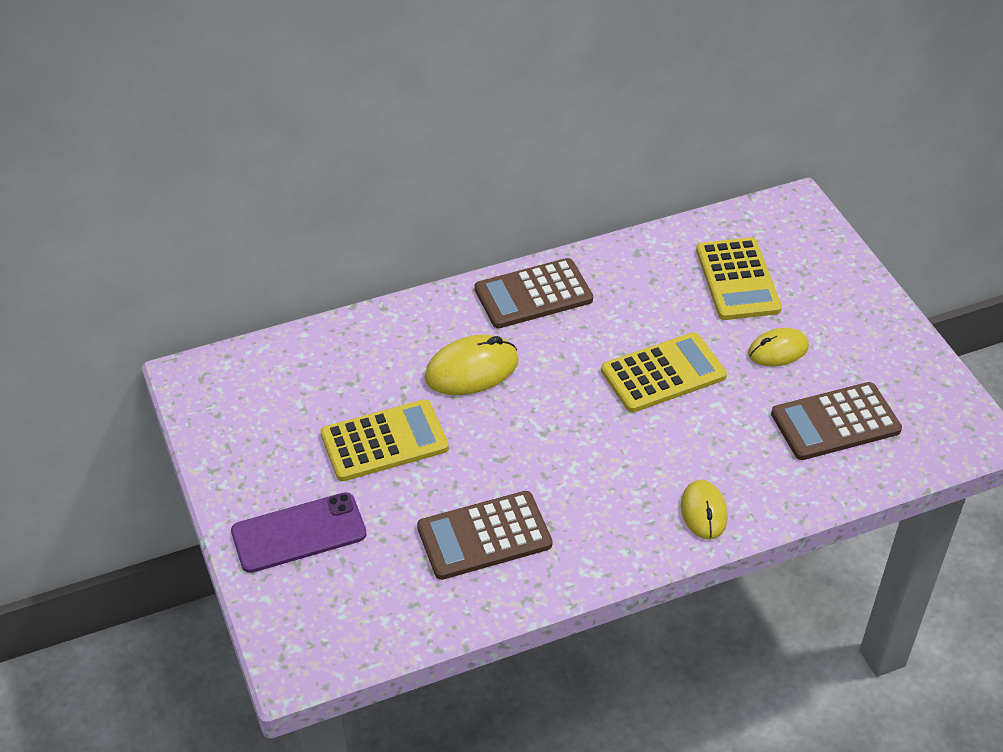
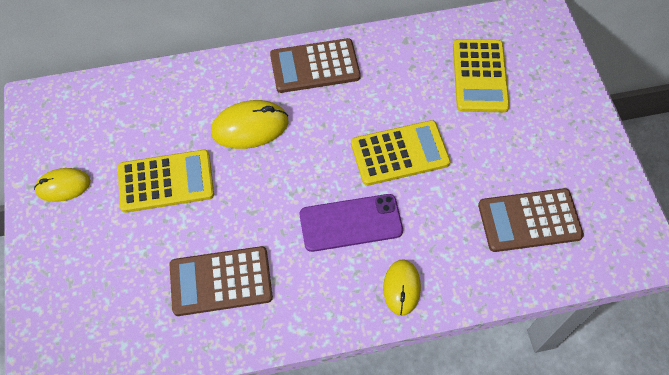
camera: 10 degrees right, 15 degrees up
purple phone [231,492,367,573] -> purple phone moved to [300,194,403,252]
yellow mouse [748,327,809,367] -> yellow mouse moved to [34,168,91,202]

